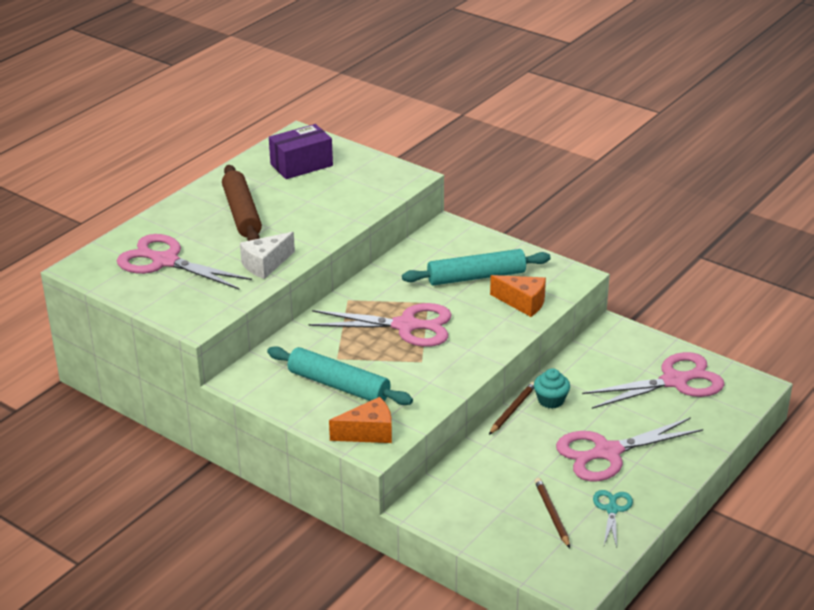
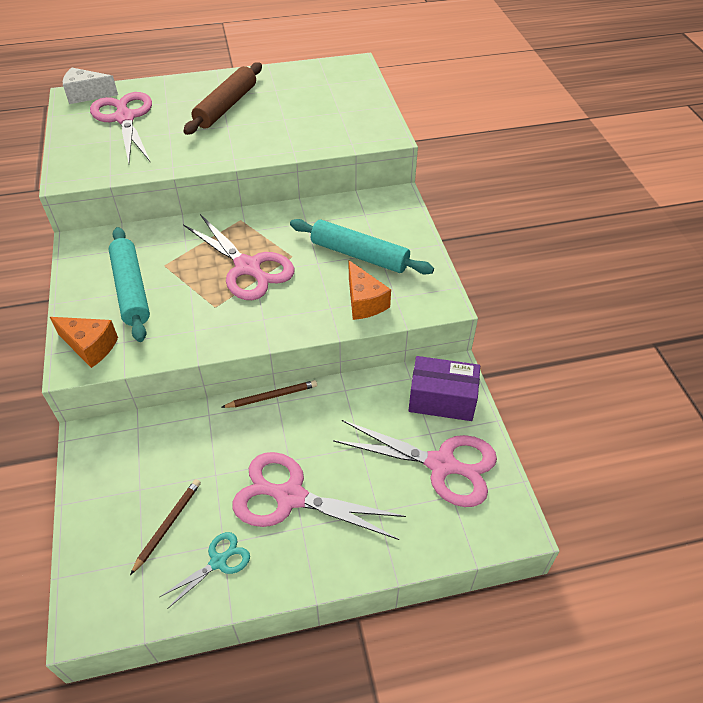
camera: 40 degrees right, 15 degrees up
white cheese [240,232,295,279] -> white cheese moved to [63,67,118,104]
purple box [269,124,333,179] -> purple box moved to [408,356,480,421]
turquoise cupcake [534,368,570,408] -> none

